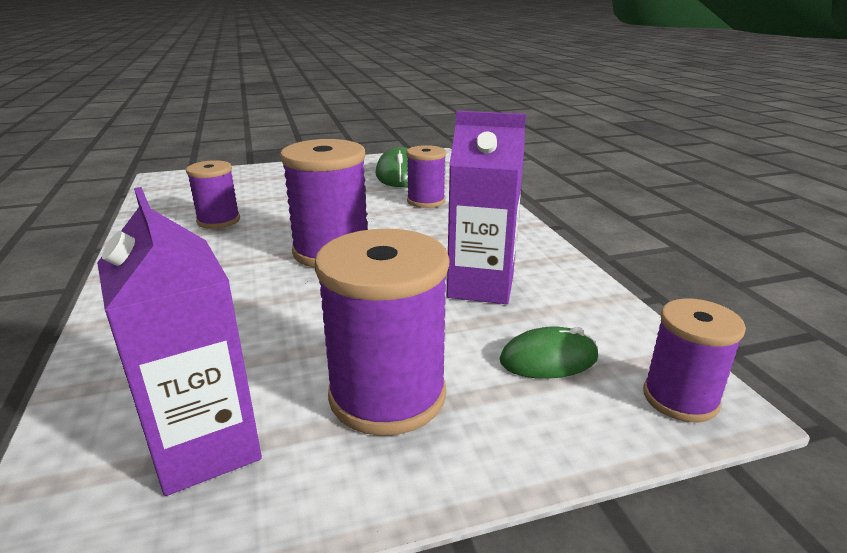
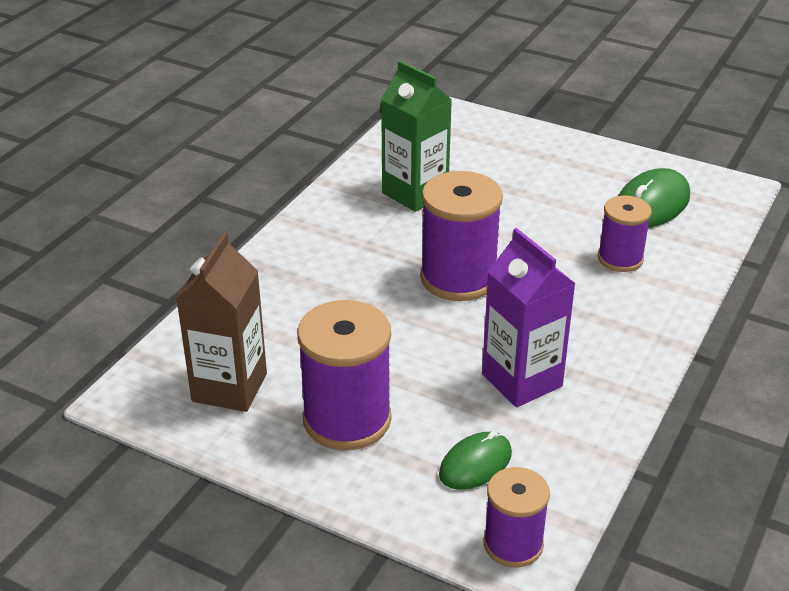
camera: 45 degrees right, 10 degrees up
purple carton [97,187,262,496] -> brown carton [176,233,267,412]
purple spool [186,160,240,229] -> green carton [381,61,452,212]
green mouse [500,326,598,379] -> green mouse turned 75 degrees counterclockwise [439,431,512,490]

